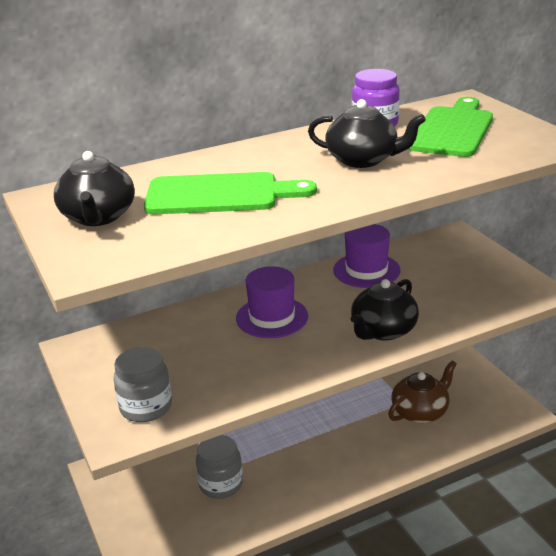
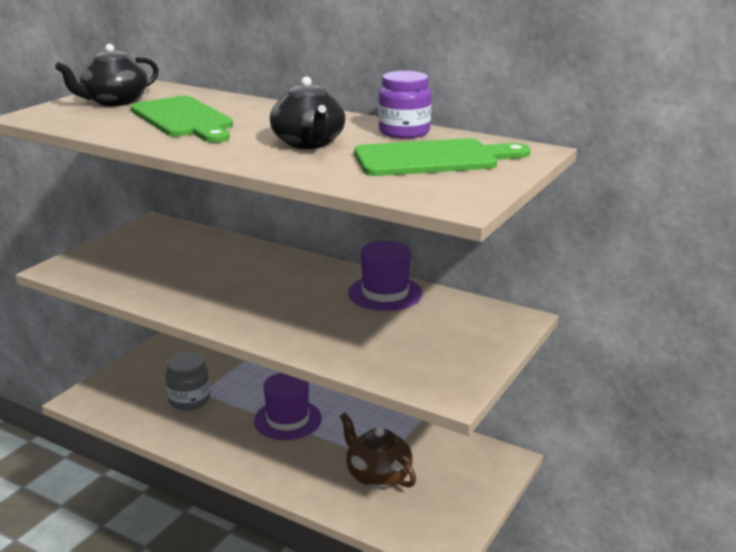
camera: 55 degrees right, 5 degrees down
grey jar [113,347,172,422] -> none
purple hat [236,266,308,338] -> purple hat moved to [254,373,322,440]
black teapot [351,279,419,341] -> none
brown teapot [388,360,457,423] -> brown teapot turned 150 degrees counterclockwise [340,413,416,488]

